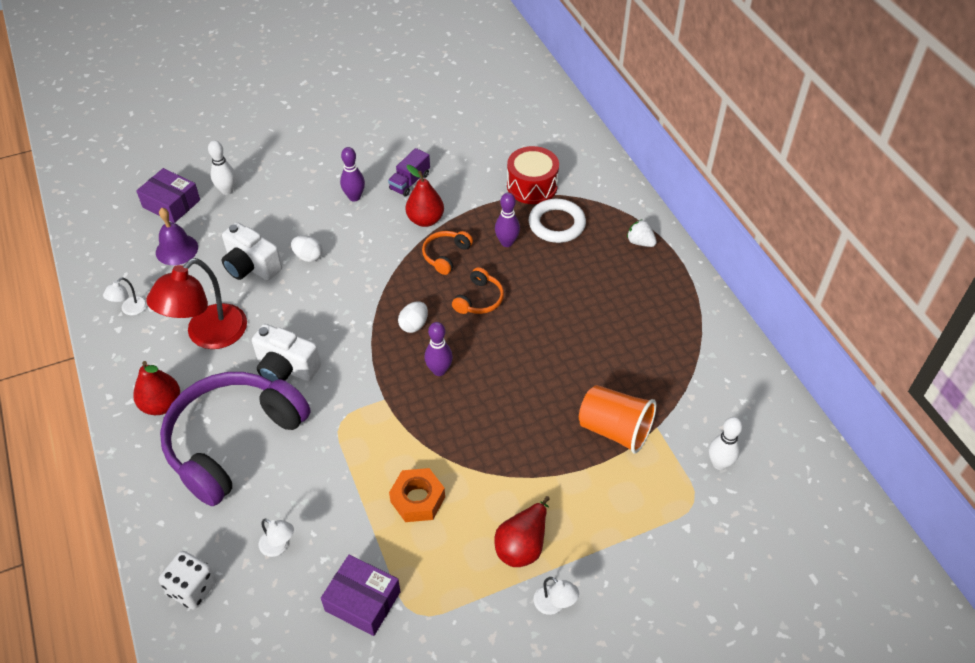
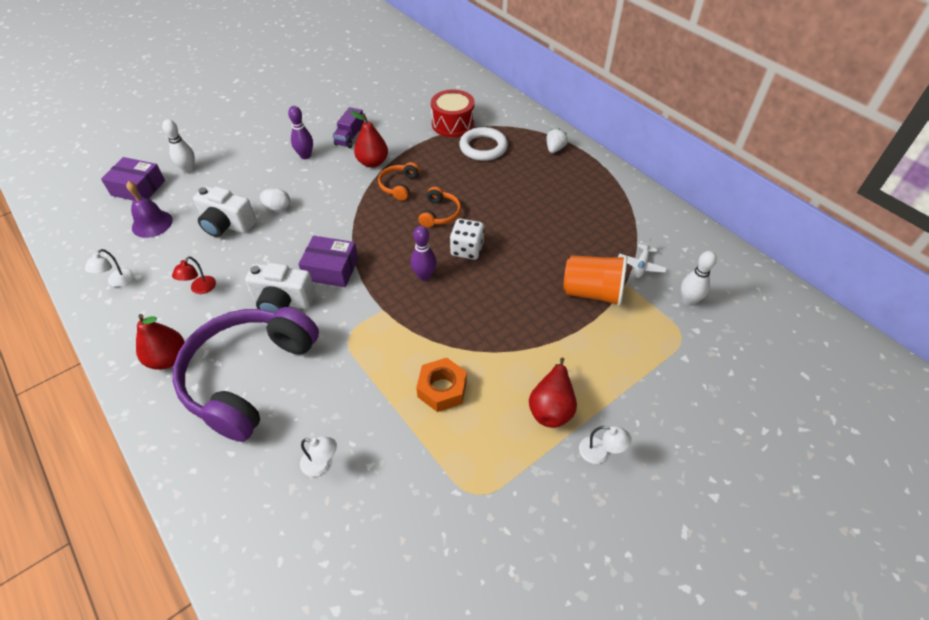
camera: 15 degrees left, 0 degrees up
red lamp [146,258,247,349] -> red lamp [172,256,216,294], size x0.44
white dice [159,551,216,609] -> white dice moved to [450,219,484,260]
purple box [321,554,401,636] -> purple box moved to [298,236,358,287]
white egg [398,301,428,333] -> none
purple bowling pin [495,193,520,247] -> none
white strawberry [627,220,657,247] -> white strawberry turned 90 degrees clockwise [546,129,568,153]
none -> white plane [618,238,667,278]

